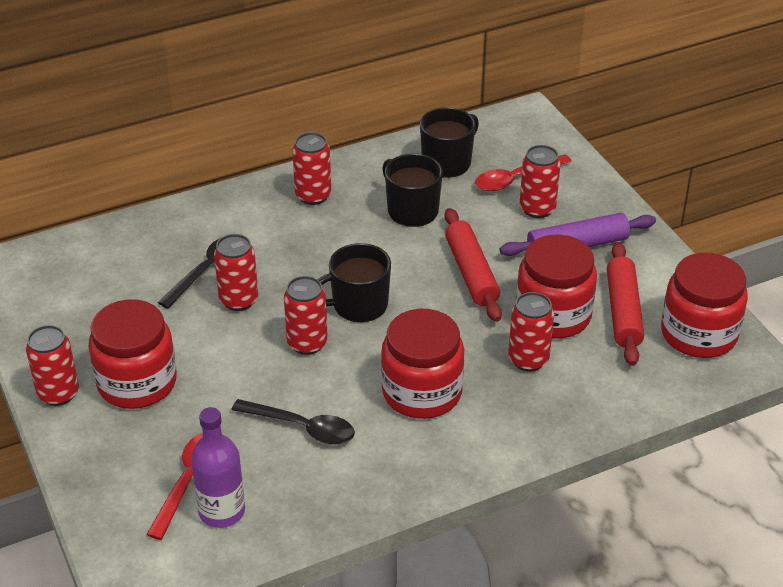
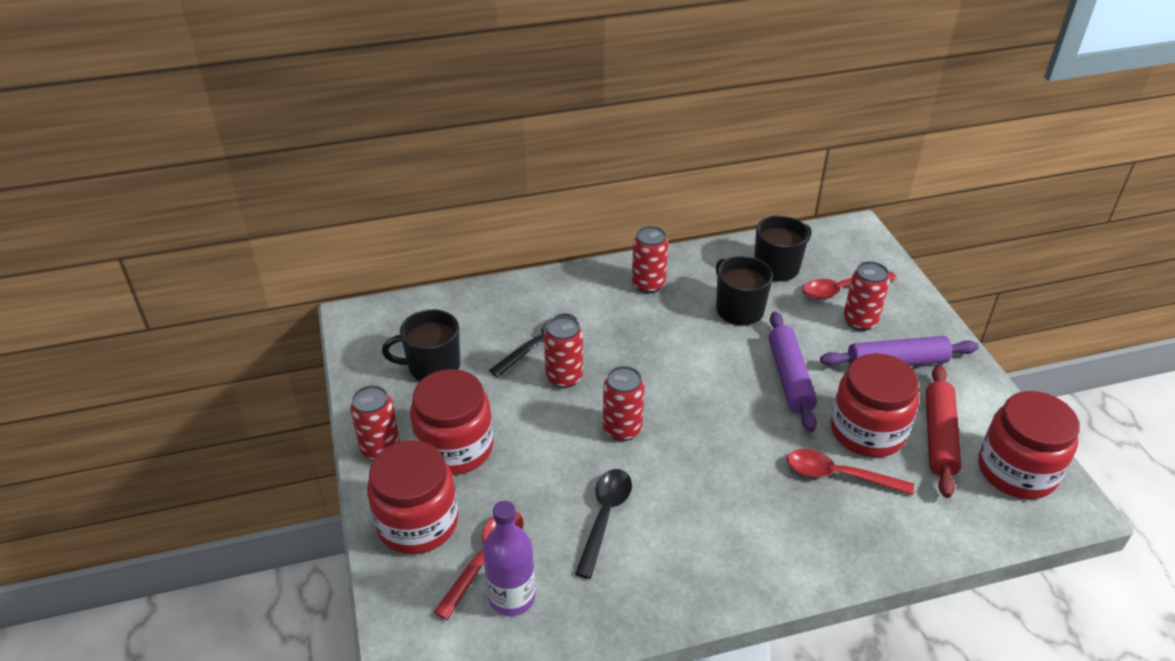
camera: 10 degrees right, 0 degrees up
black spoon [231,399,355,445] -> black spoon turned 105 degrees counterclockwise [575,469,632,579]
black mug [318,243,391,322] -> black mug moved to [382,309,460,381]
red jar [381,309,464,419] -> red jar moved to [367,440,458,554]
red rolling pin [445,208,502,322] -> purple rolling pin [768,311,817,432]
red can [508,292,554,371] -> red spoon [787,449,914,495]

